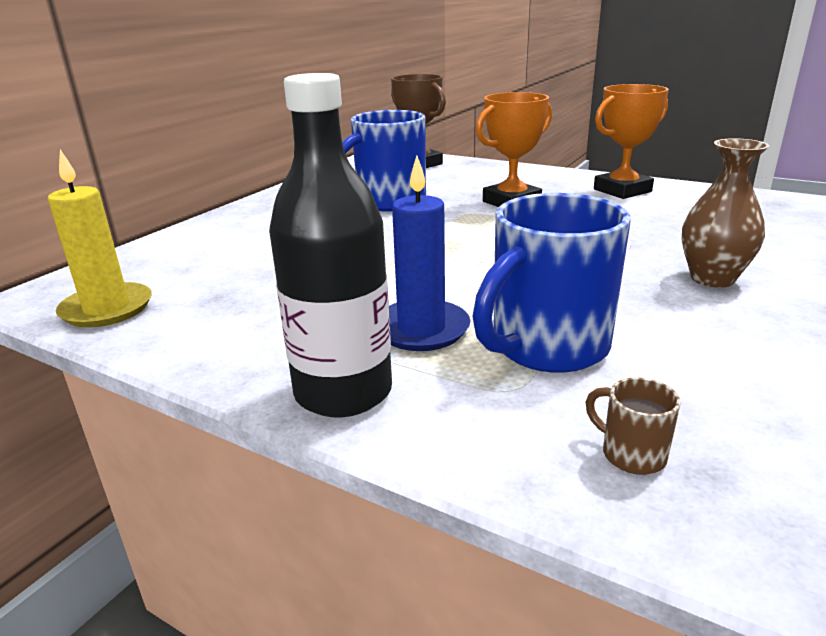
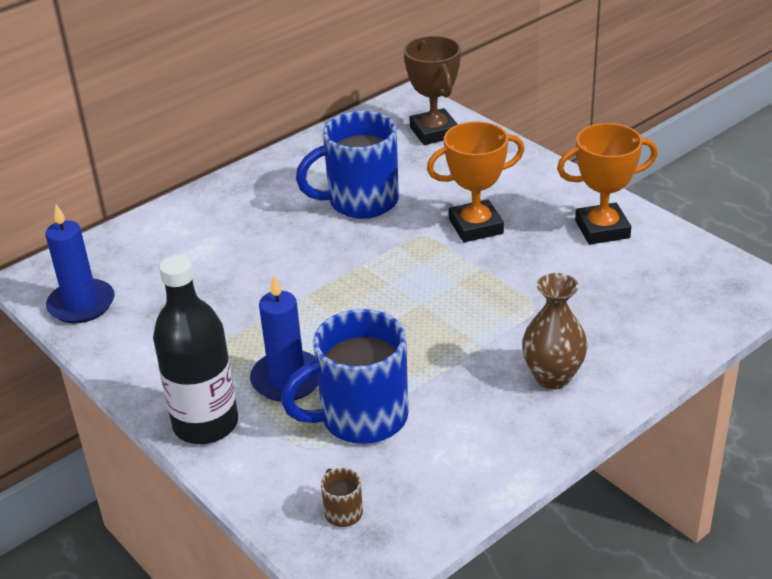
camera: 20 degrees right, 10 degrees up
yellow candle [48,150,152,328] -> blue candle [45,204,115,323]

